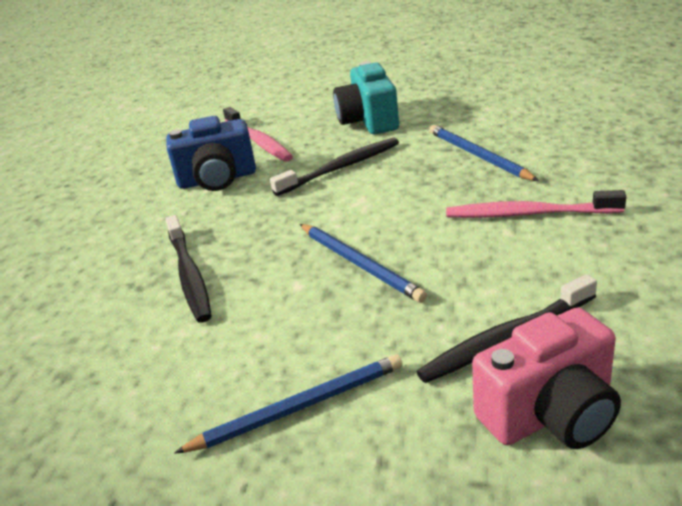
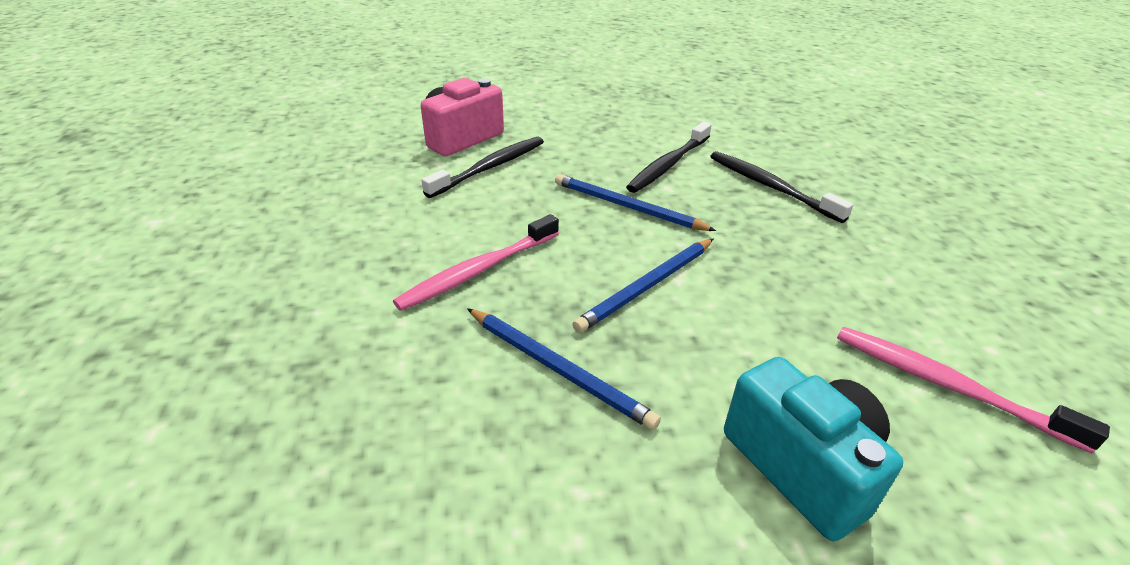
camera: 155 degrees right, 5 degrees up
blue camera [166,116,256,191] -> none
blue pencil [174,354,403,454] -> blue pencil moved to [573,239,713,333]
black toothbrush [270,138,399,196] -> black toothbrush moved to [626,122,711,193]
pink toothbrush [446,190,626,218] -> pink toothbrush turned 150 degrees clockwise [393,214,559,311]

